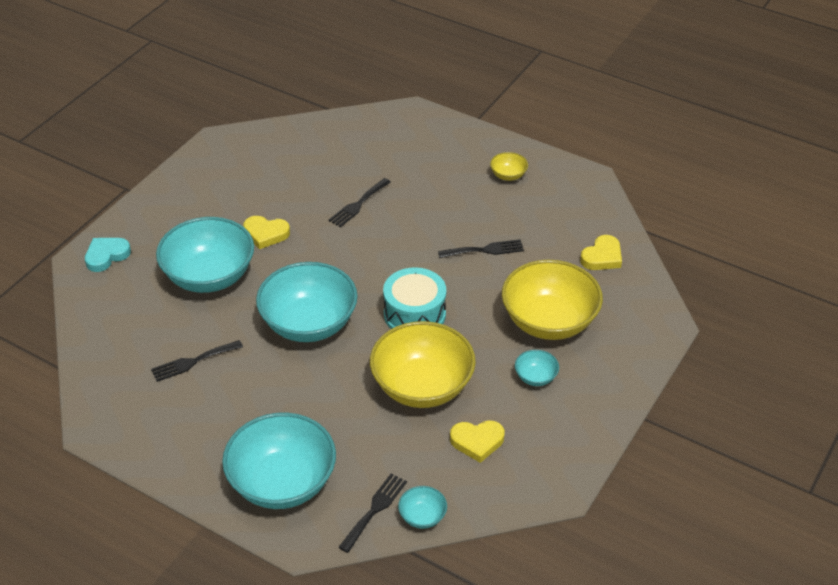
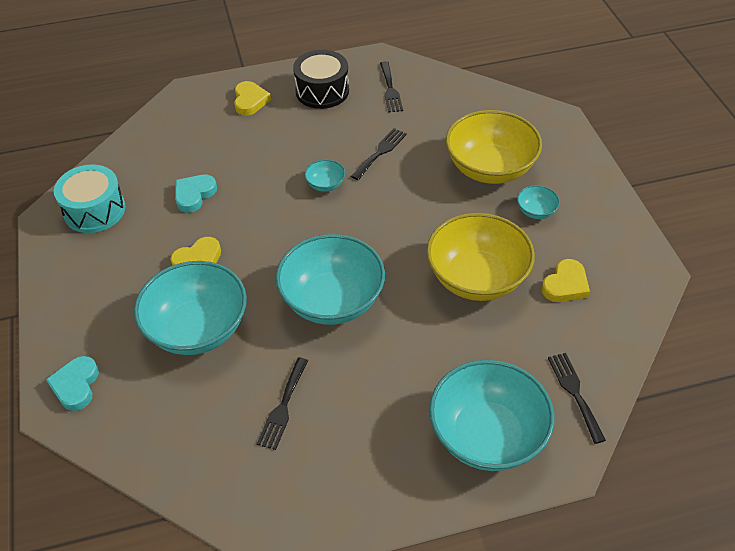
camera: 45 degrees left, 5 degrees up
black fork [329,178,391,227] -> black fork moved to [380,61,403,113]
turquoise drum [383,267,446,329] -> turquoise drum moved to [54,164,125,233]
turquoise bowl [398,486,447,529] -> turquoise bowl moved to [305,159,345,192]
yellow bowl [490,152,528,181] -> black drum [293,50,349,109]
yellow heart [580,235,622,270] -> yellow heart moved to [234,81,271,116]
none -> turquoise heart [175,175,217,213]

